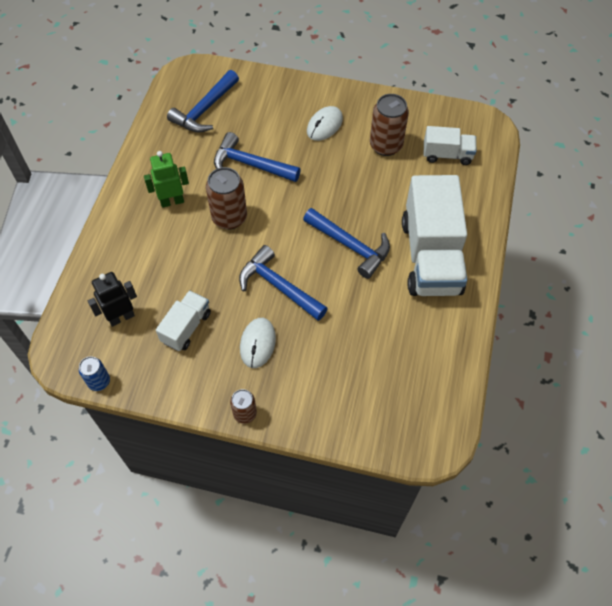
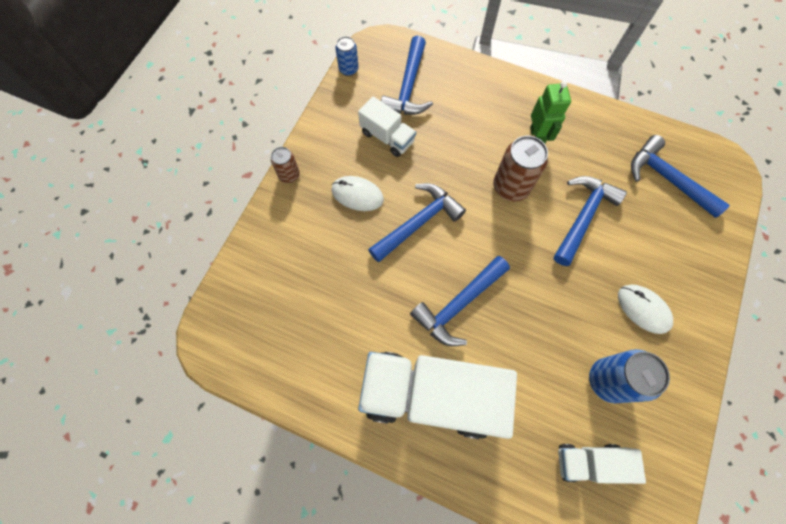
camera: 100 degrees right, 10 degrees up
black robot [88,272,137,327] -> blue hammer [381,36,433,115]
brown can [370,94,409,156] -> blue can [589,349,670,403]
white truck [424,126,476,165] -> white truck turned 75 degrees clockwise [558,444,646,484]

